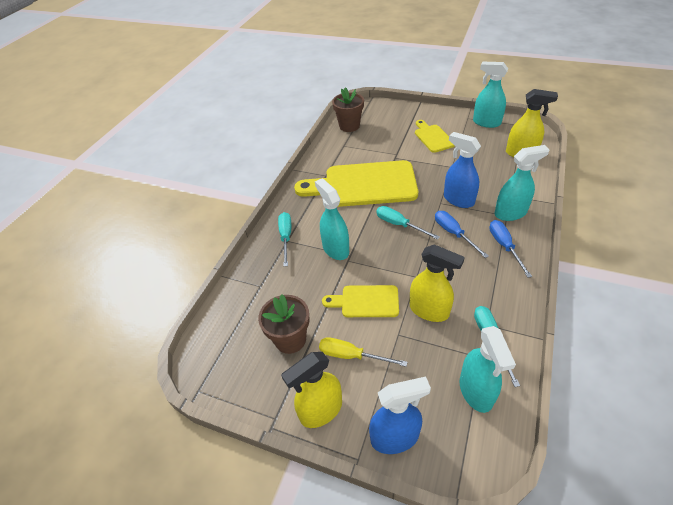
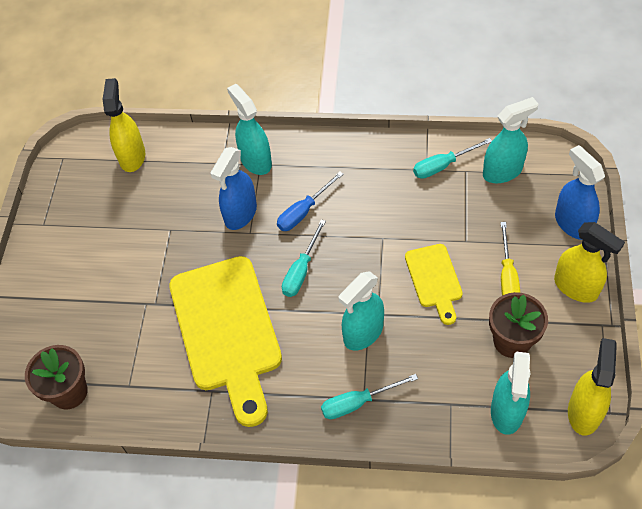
camera: 105 degrees left, 10 degrees up
yellow spray bottle [410,244,465,322] -> yellow spray bottle moved to [568,338,617,436]
yellow cutting board [415,120,455,153] -> none
turquoise spray bottle [473,62,508,128] -> turquoise spray bottle moved to [491,352,530,435]
blue screwdriver [489,220,532,278] -> none

